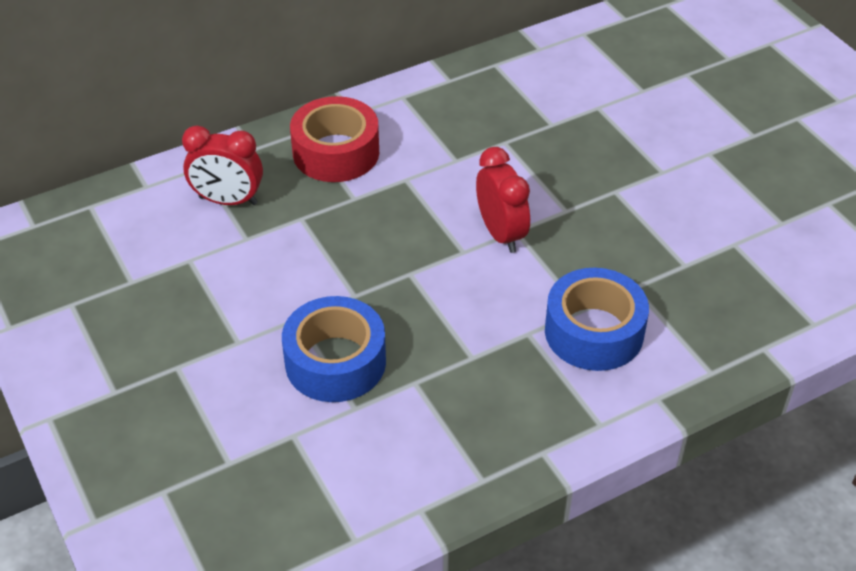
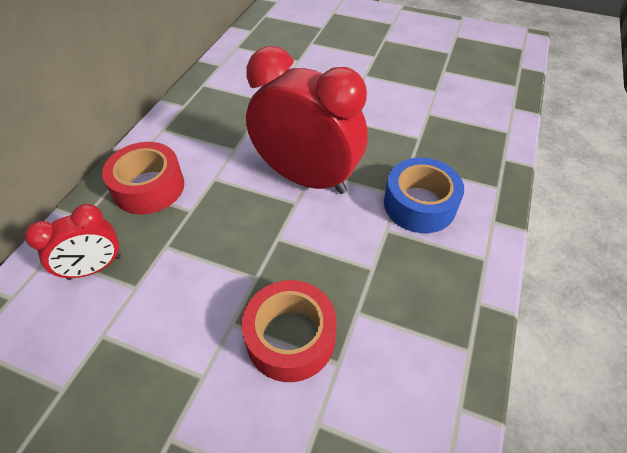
camera: 40 degrees left, 5 degrees up
blue tape [282,296,386,402] -> red tape [242,280,337,382]
red clock [476,147,530,253] -> red clock [246,46,367,194], size x1.90

